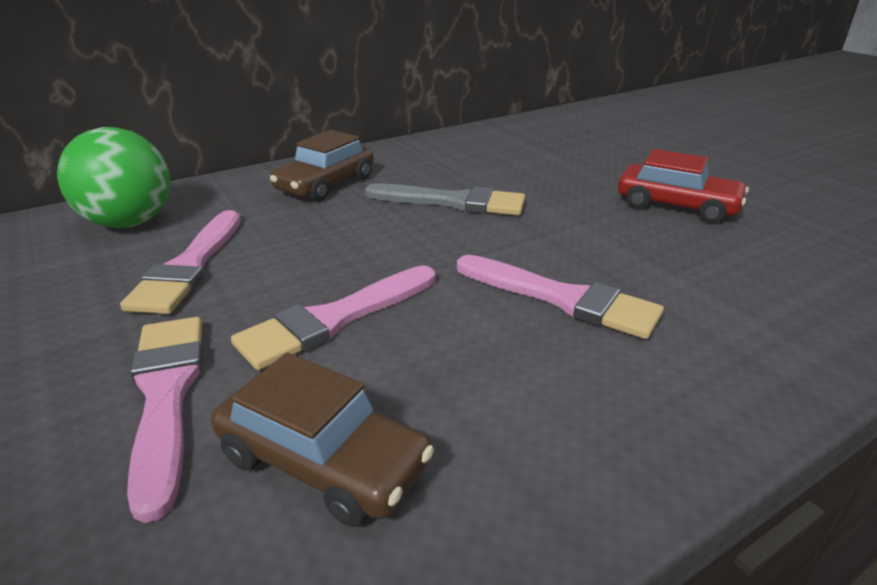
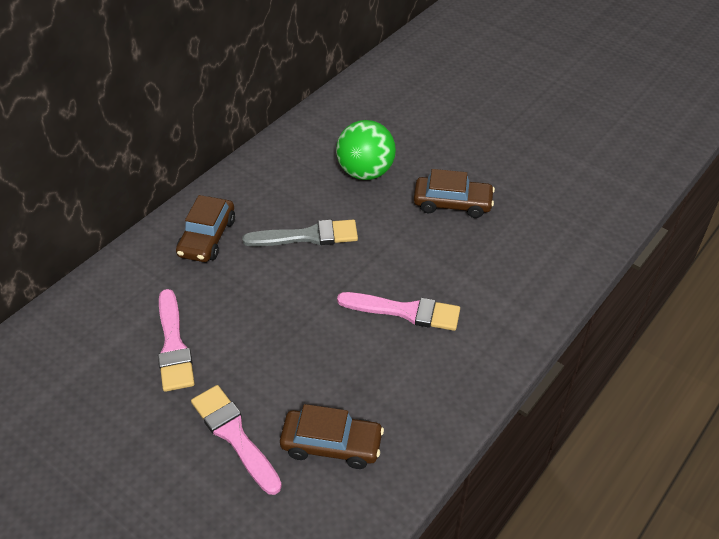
camera: 20 degrees left, 15 degrees up
green ball [57,127,170,228] -> green ball moved to [336,120,396,180]
pink brush [231,265,435,370] -> none
red car [618,149,749,223] -> brown car [414,169,495,218]

